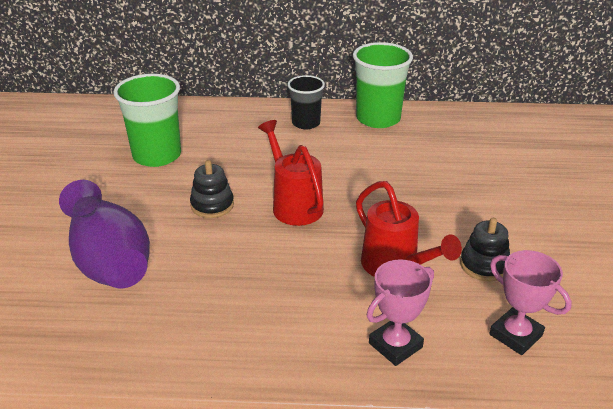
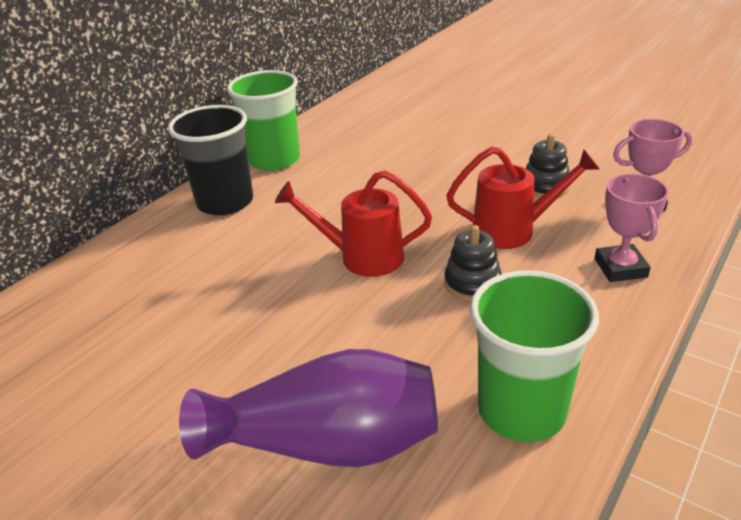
camera: 55 degrees left, 0 degrees up
green cup [113,74,181,167] -> green cup moved to [470,270,599,442]
black stacking toy [190,160,234,218] -> black stacking toy moved to [444,225,501,301]
black cup [288,75,325,129] -> black cup [168,105,253,215], size x1.59

